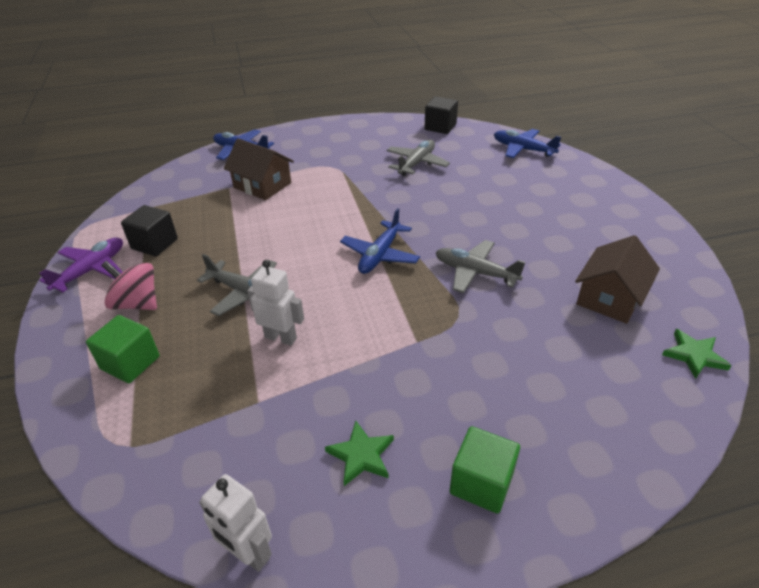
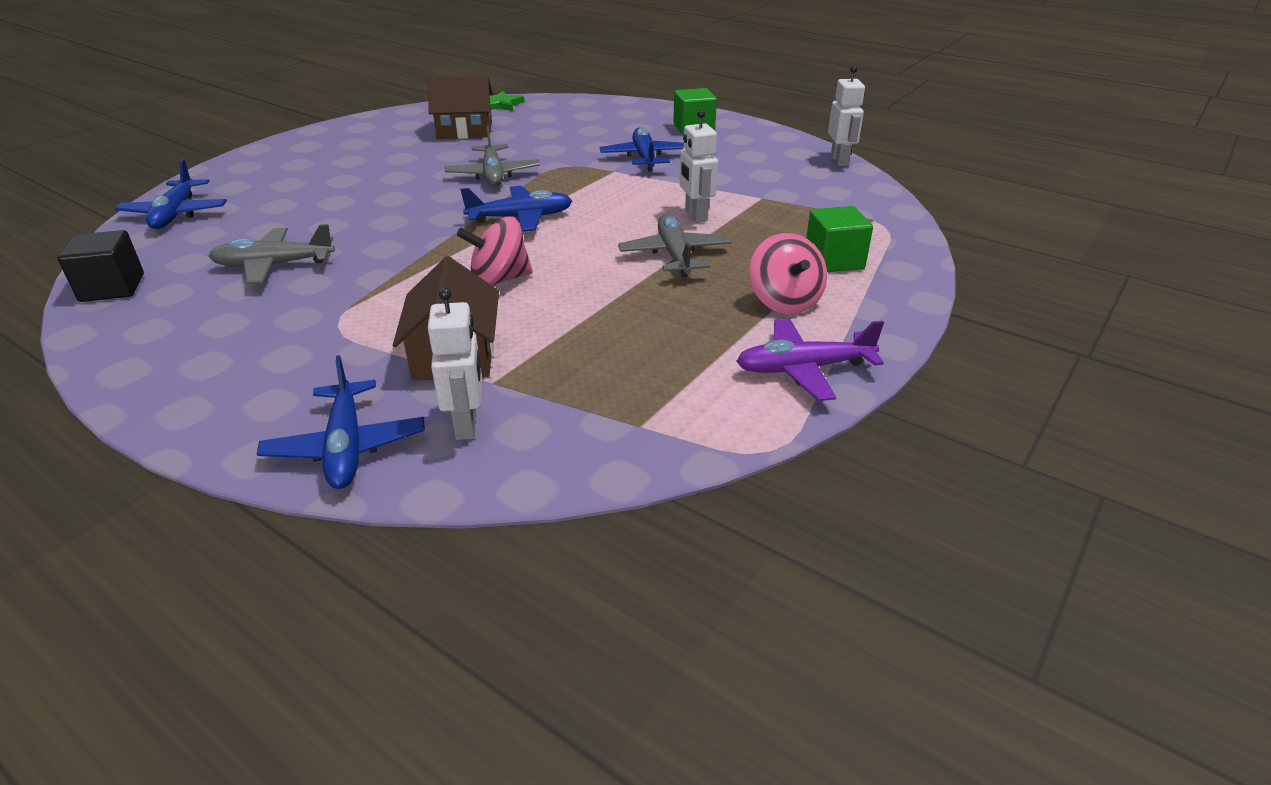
camera: 130 degrees left, 5 degrees down
black cube [121,205,178,256] -> none
green star [325,421,394,486] -> none
none -> white robot [428,288,482,440]
none -> pink spinning top [457,217,533,286]
none -> blue plane [600,127,684,172]

